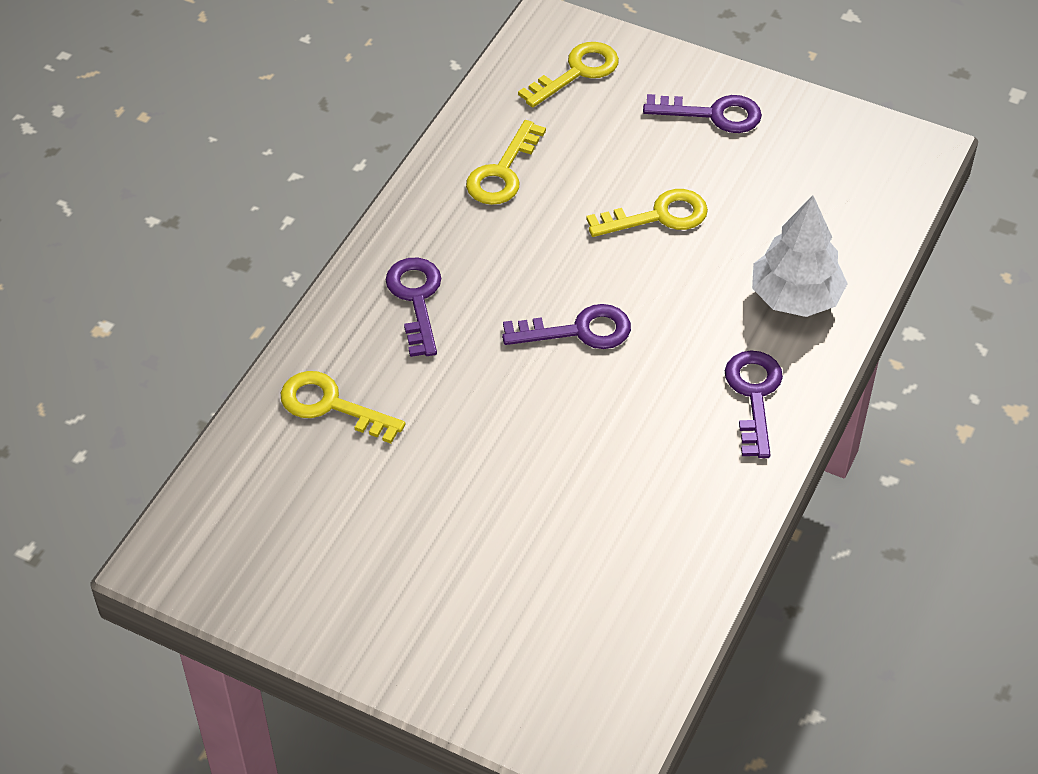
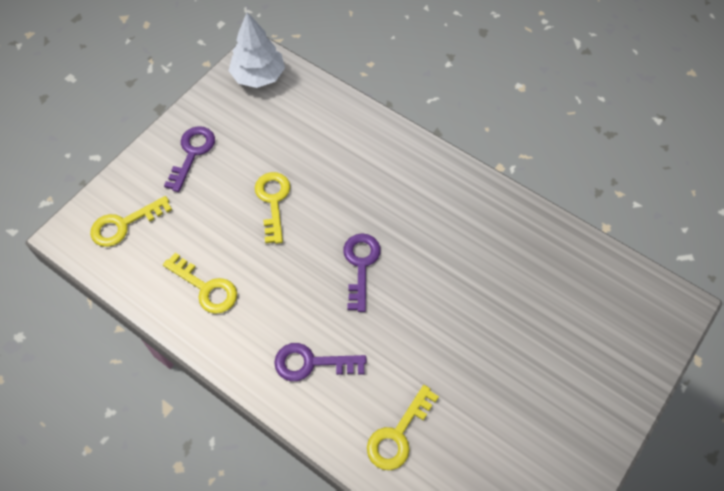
camera: 80 degrees left, 10 degrees up
yellow key [518,42,619,108] -> yellow key turned 90 degrees counterclockwise [90,196,172,247]
purple key [725,351,783,458] -> none
white tree [752,195,848,317] -> white tree moved to [229,12,285,88]

